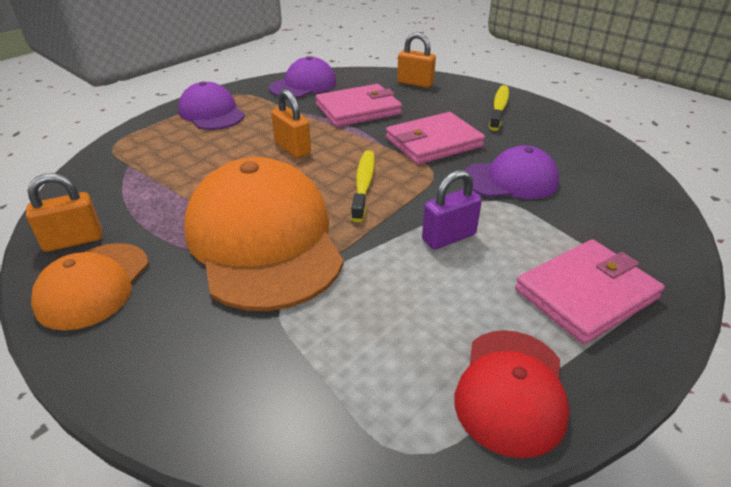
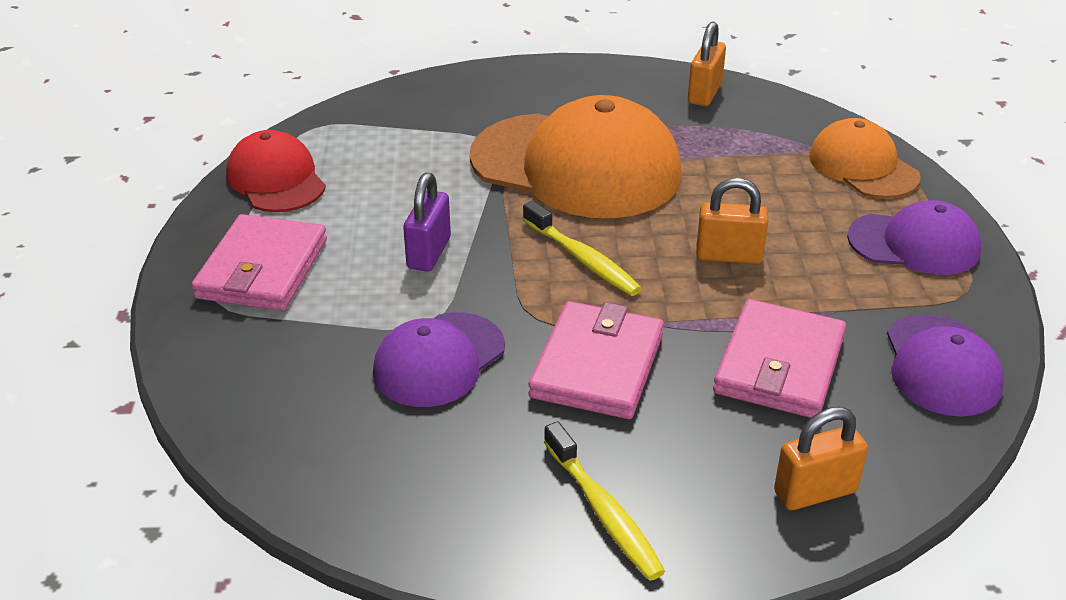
camera: 135 degrees right, 0 degrees up
orange cap [31,243,149,330] -> orange cap moved to [809,118,921,199]

